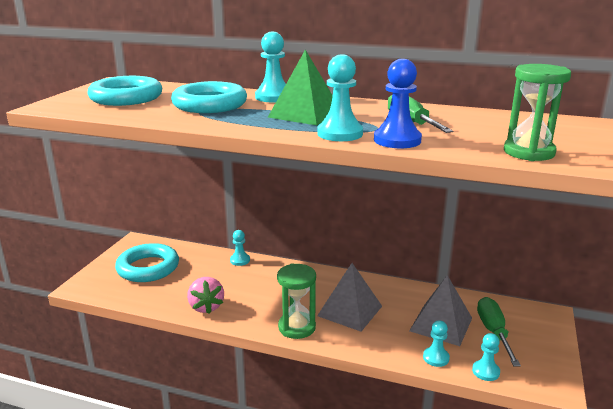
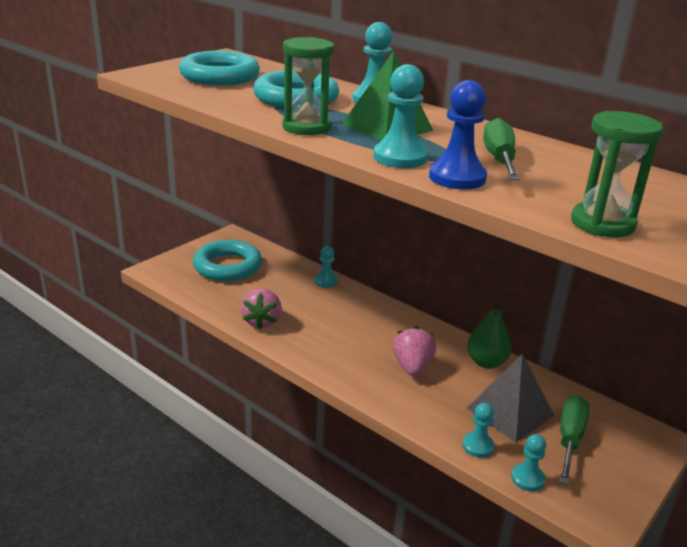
camera: 20 degrees right, 5 degrees up
green hourglass [277,264,316,339] -> green hourglass moved to [283,37,334,135]
grey pyramid [317,263,382,332] -> pink strawberry [393,326,436,377]
none -> green pear [467,301,512,369]

